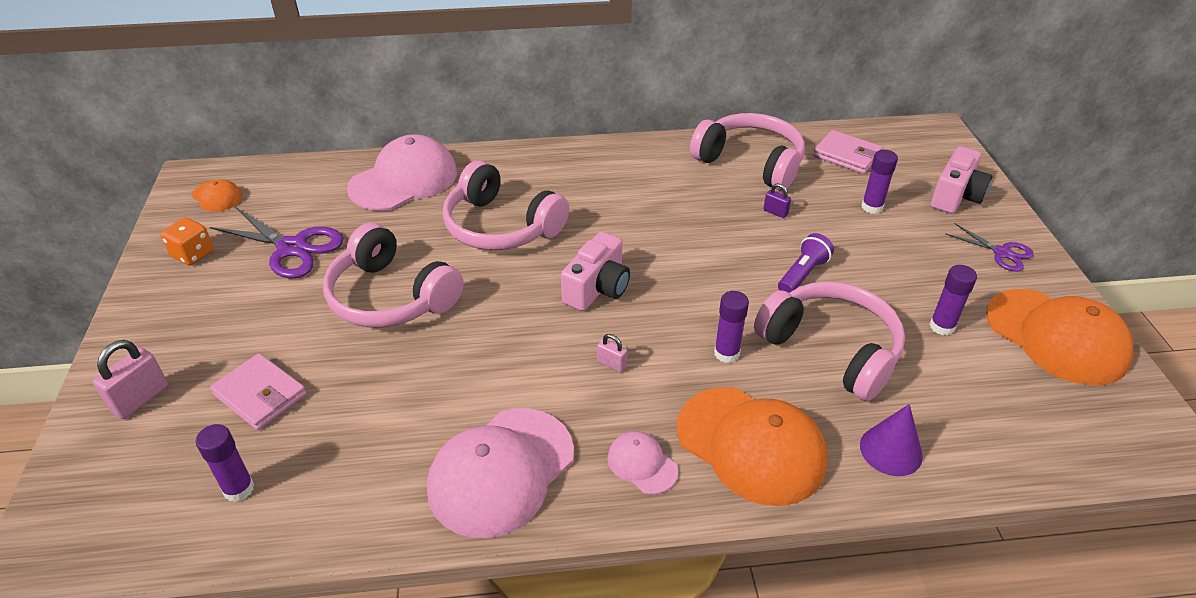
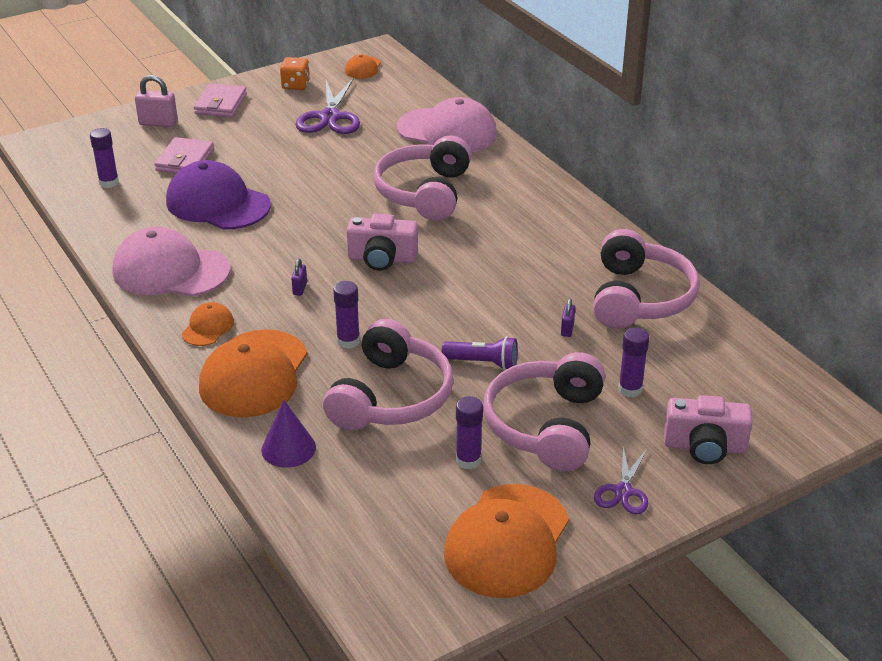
camera: 65 degrees right, 5 degrees down
pink headphones [323,223,464,327] -> pink headphones moved to [483,352,605,471]
pink padlock [597,334,627,372] -> purple padlock [291,258,307,296]
pink cap [607,431,678,494] -> orange cap [182,302,234,346]
pink wallet [813,130,882,174] -> pink wallet moved to [194,83,247,117]
none -> purple cap [166,160,271,230]

